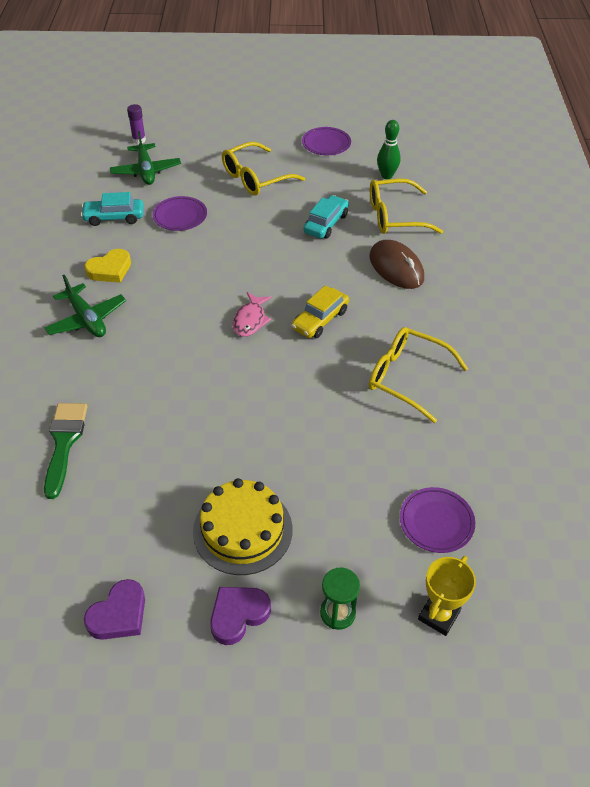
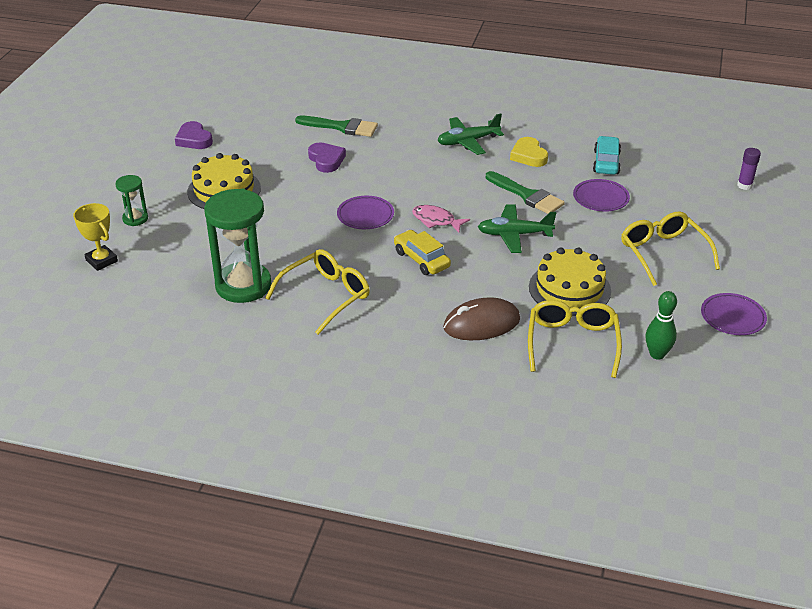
camera: 105 degrees right, 10 degrees down
green plane [110,131,181,185] -> green plane moved to [478,204,556,253]
purple heart [210,587,271,645] -> purple heart moved to [308,142,346,173]
turquoise car [304,195,349,239] -> yellow cake [529,247,611,316]
purple plate [400,487,475,553] -> purple plate moved to [337,196,394,229]
none -> green hourglass [204,189,271,303]
none -> green brush [486,171,565,214]

